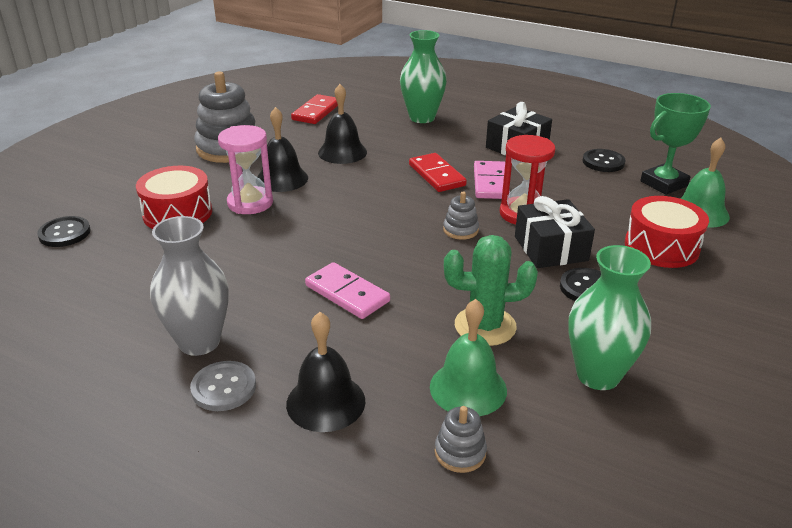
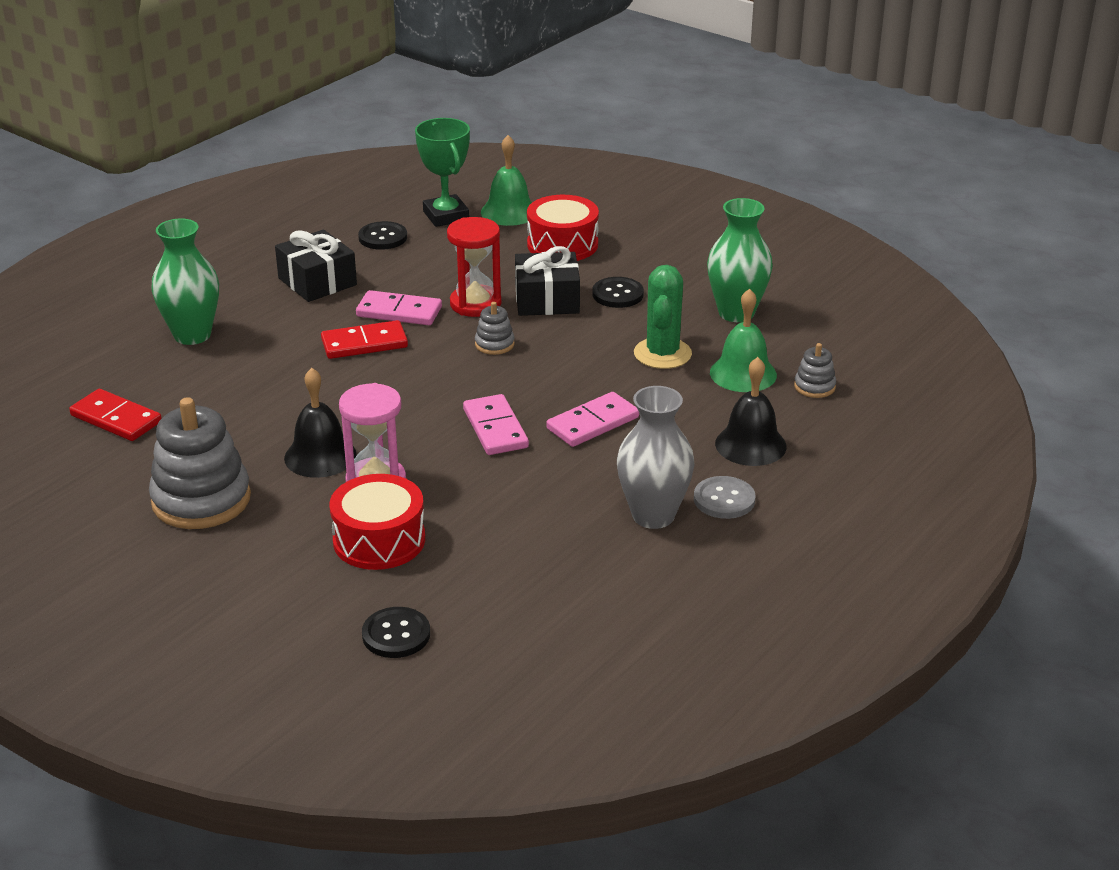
camera: 80 degrees left, 0 degrees up
black bell [318,84,367,164] -> none
none -> pink domino [463,394,529,455]

